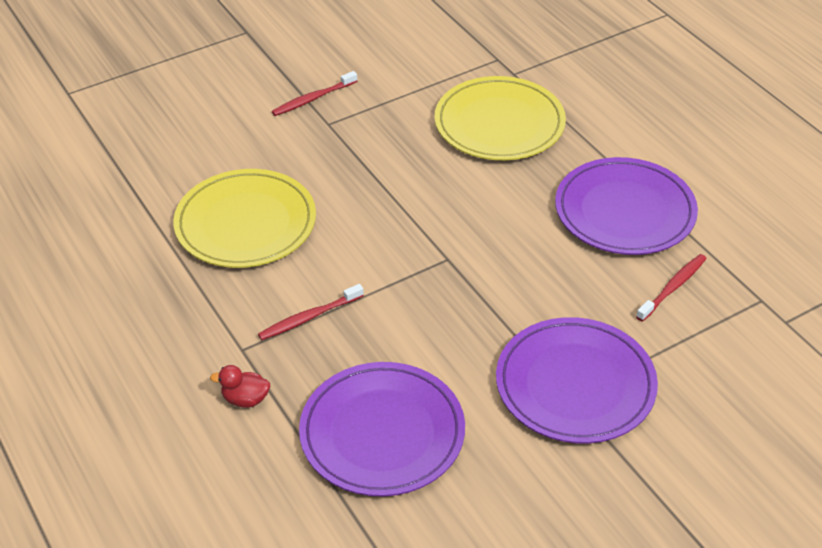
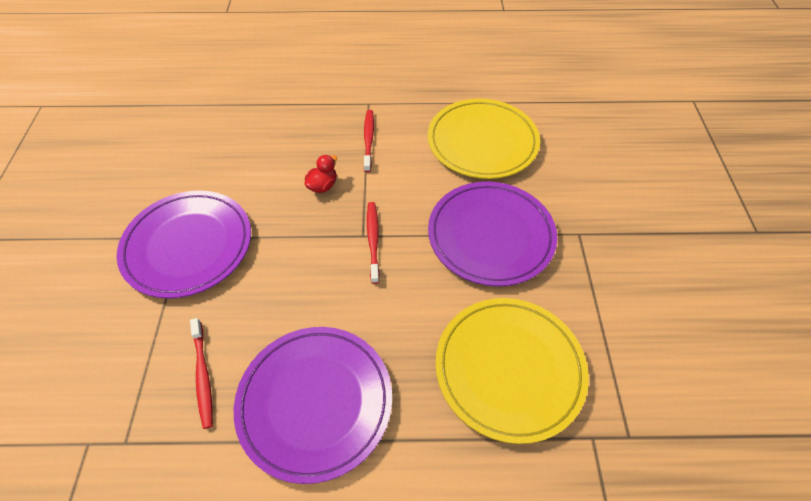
camera: 120 degrees right, 10 degrees up
red duck [210,365,270,408] -> red duck moved to [305,155,337,193]
red toothbrush [272,71,357,116] -> red toothbrush moved to [367,202,380,284]
purple plate [299,362,465,497] -> purple plate moved to [428,181,557,286]

